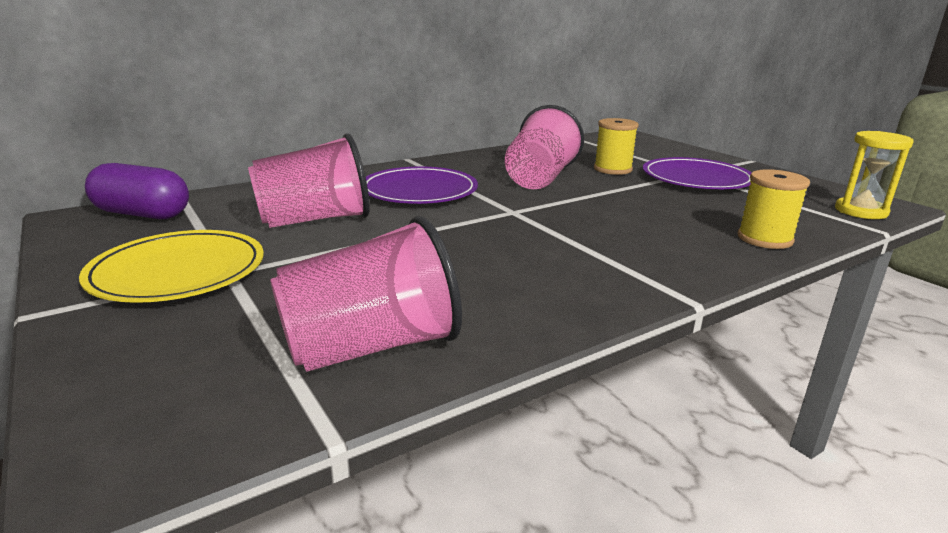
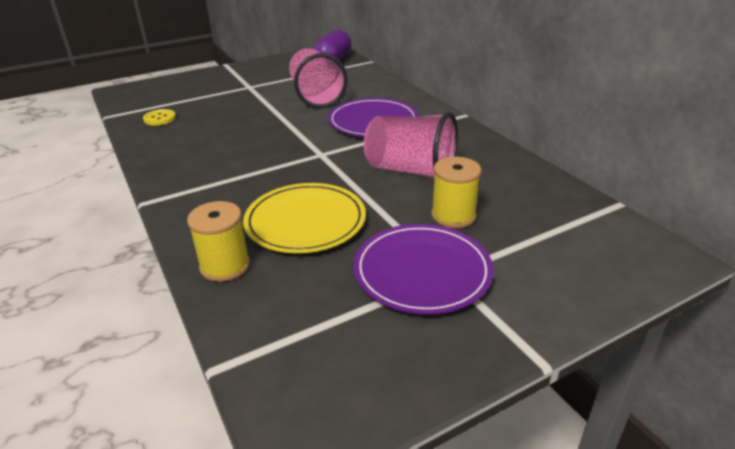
camera: 95 degrees right, 10 degrees up
yellow plate [79,230,264,303] -> yellow plate moved to [243,183,366,253]
pink cup [270,216,462,372] -> yellow button [143,109,176,126]
yellow hourglass [835,131,914,219] -> none

